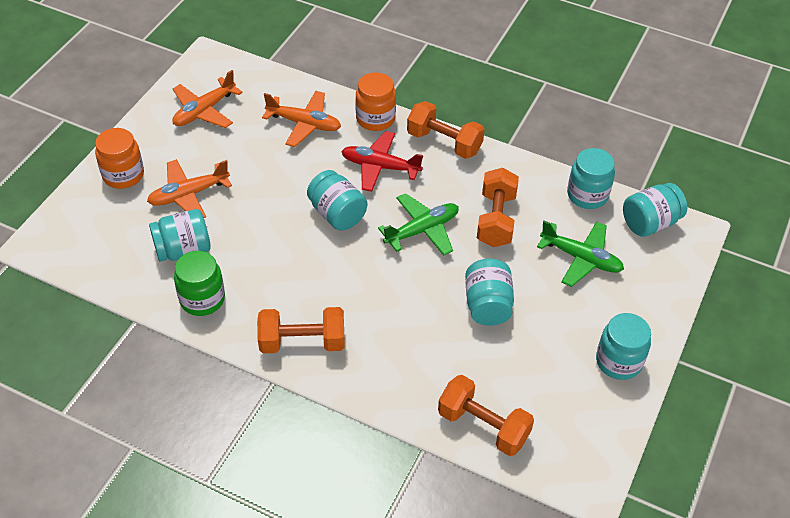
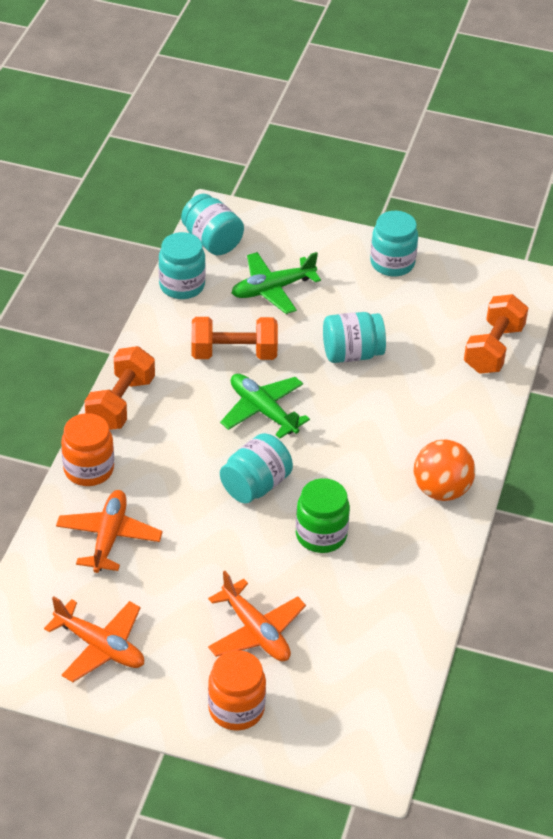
camera: 100 degrees left, 5 degrees down
turquoise jar [149,209,211,261] -> none
green jar [174,251,225,316] -> green jar moved to [296,478,350,553]
orange dumbbell [257,307,345,353] -> orange ball [414,439,475,501]
red plane [341,131,423,192] -> none
green plane [537,221,624,287] -> green plane turned 135 degrees counterclockwise [232,252,321,314]

